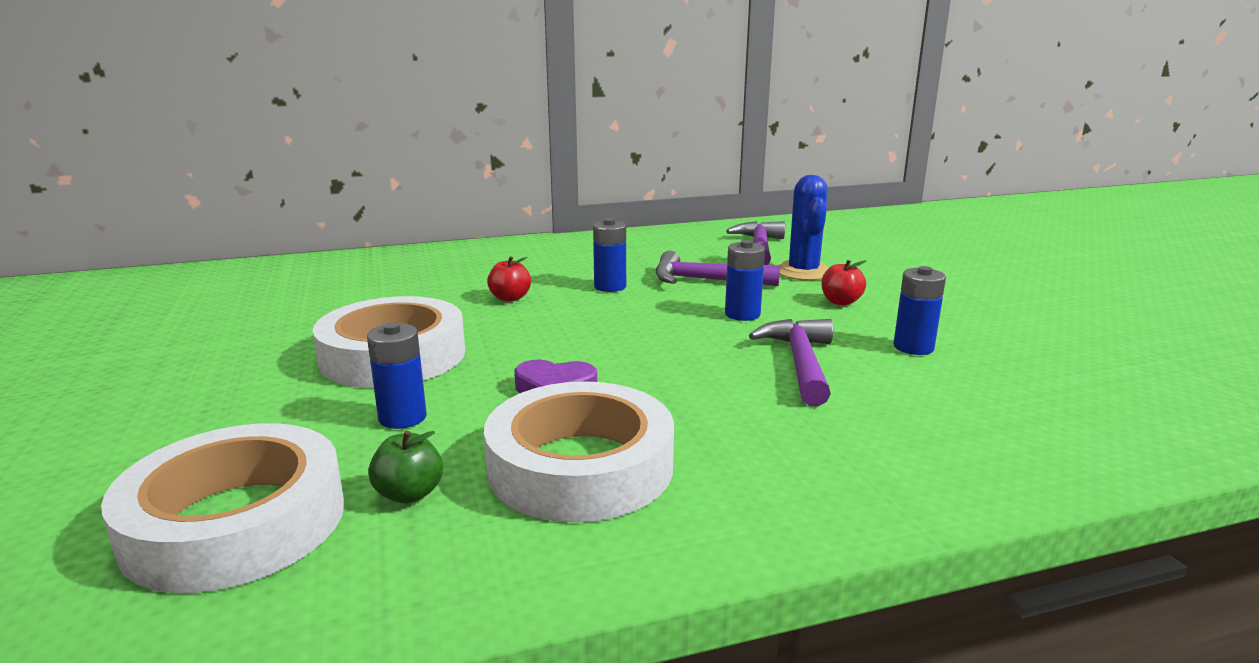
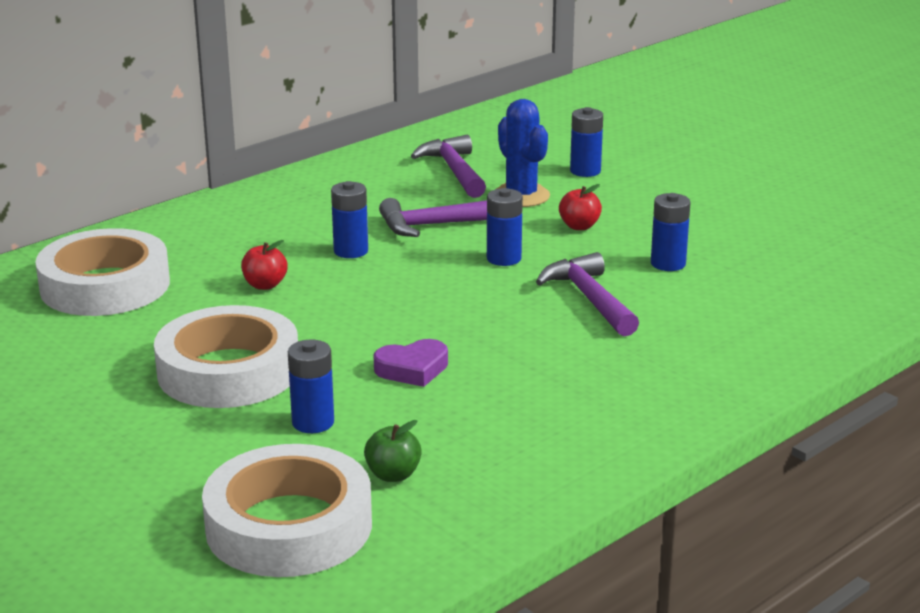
camera: 25 degrees left, 5 degrees up
white tape [484,381,674,523] -> white tape moved to [35,228,170,316]
none -> blue battery [570,107,603,177]

